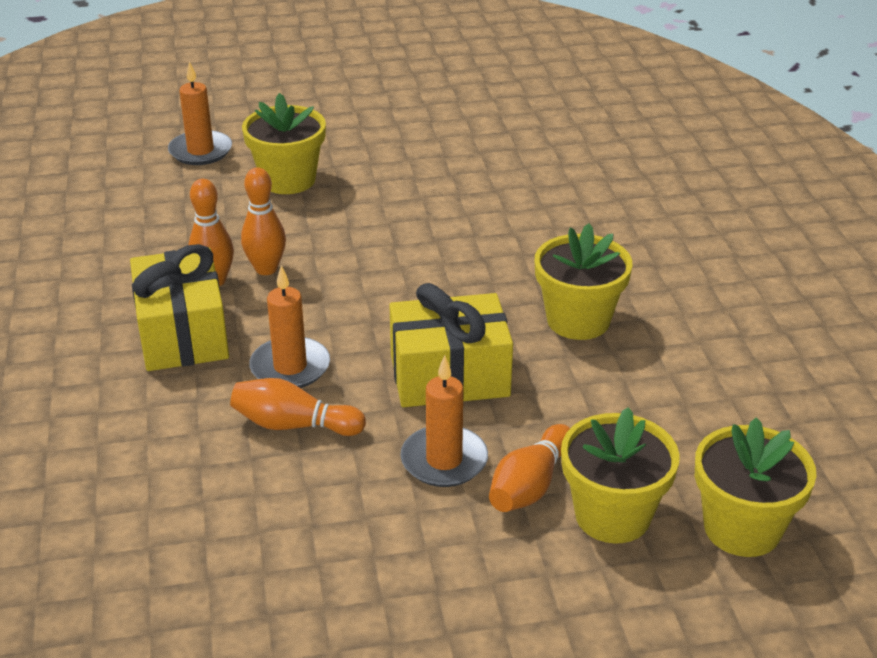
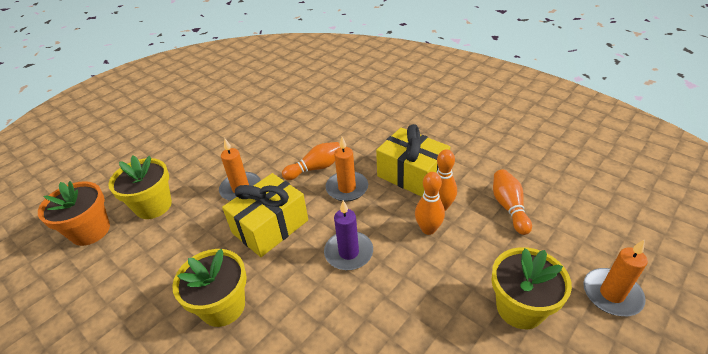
camera: 145 degrees right, 5 degrees up
orange bowling pin [489,424,570,512] -> orange bowling pin moved to [493,169,532,235]
yellow flower pot [695,418,817,557] -> orange flower pot [38,181,110,246]
none -> purple candle [324,200,373,270]

